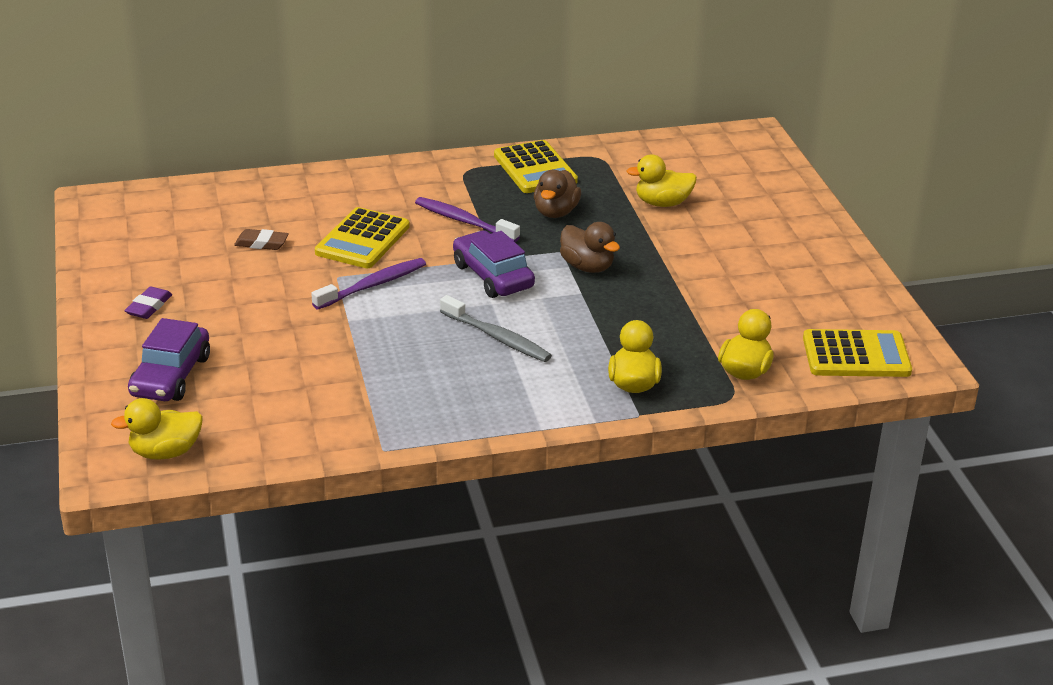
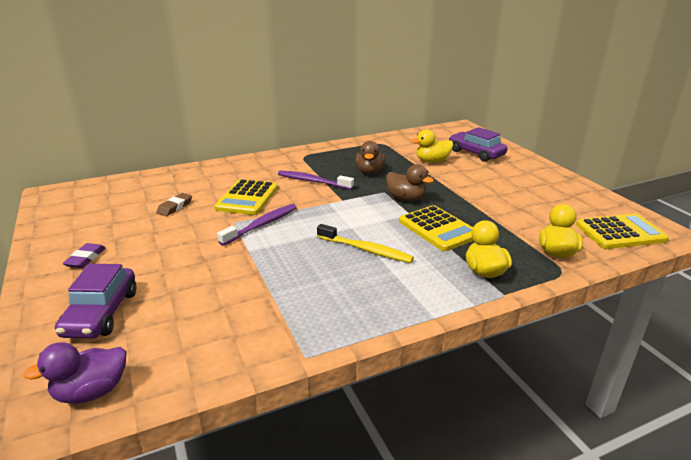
camera: 10 degrees left, 5 degrees down
yellow duck [111,398,203,460] -> purple duck [23,342,127,404]
brown eraser [234,229,289,250] -> brown eraser turned 60 degrees counterclockwise [156,193,192,216]
grey toothbrush [440,295,552,362] -> yellow toothbrush [317,224,414,263]
purple car [453,230,535,298] -> purple car moved to [449,127,507,162]
yellow calculator [494,140,578,193] -> yellow calculator moved to [399,205,474,251]

